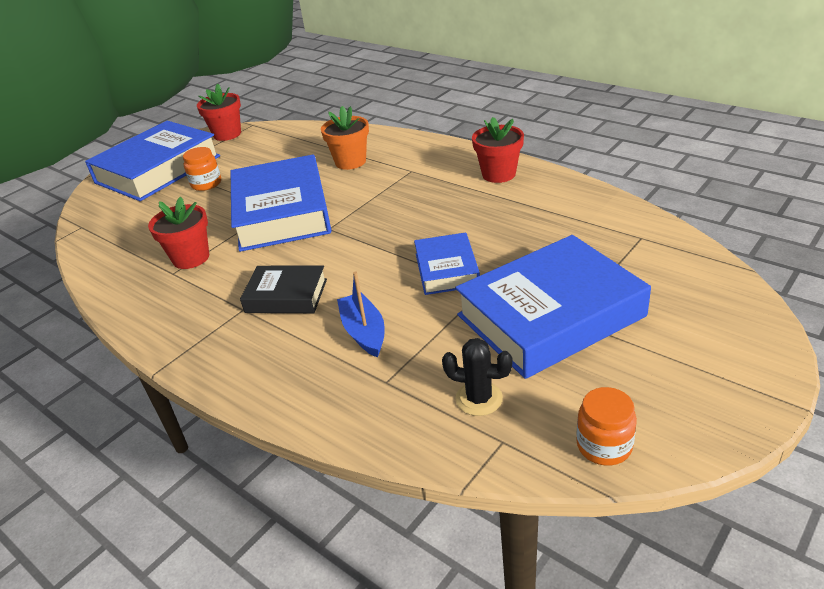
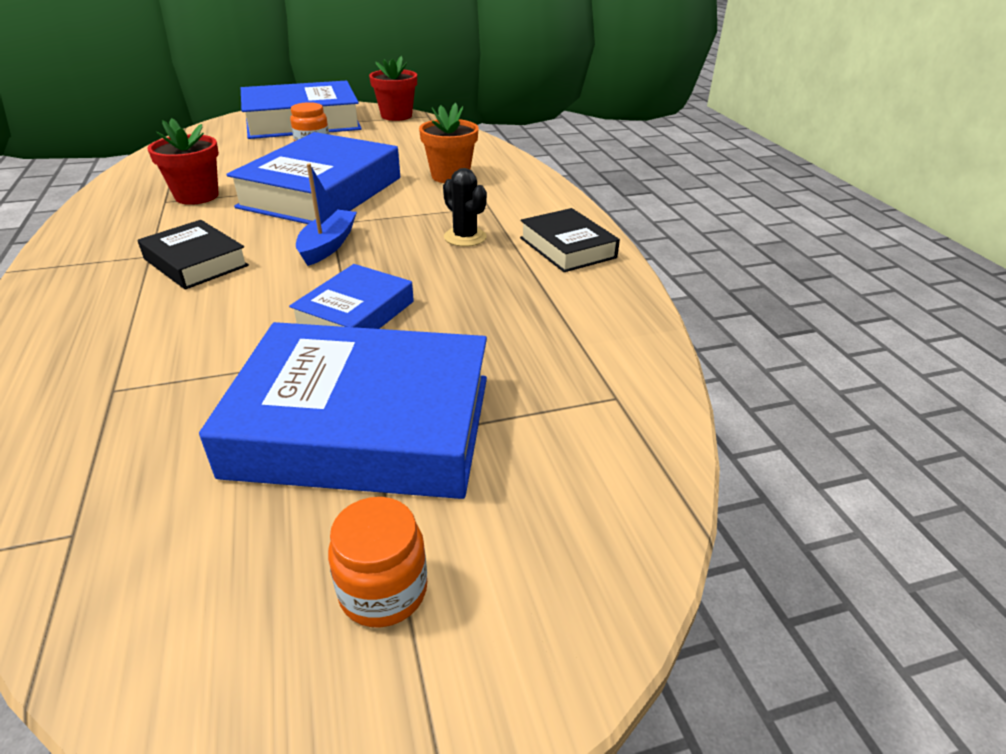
camera: 30 degrees right, 0 degrees up
blue boat [337,271,385,358] -> blue boat moved to [296,164,357,266]
black cactus [442,338,513,416] -> black cactus moved to [443,168,487,247]
red flower pot [472,117,524,183] -> black book [520,208,620,272]
orange jar [576,387,637,466] -> orange jar moved to [328,497,427,627]

